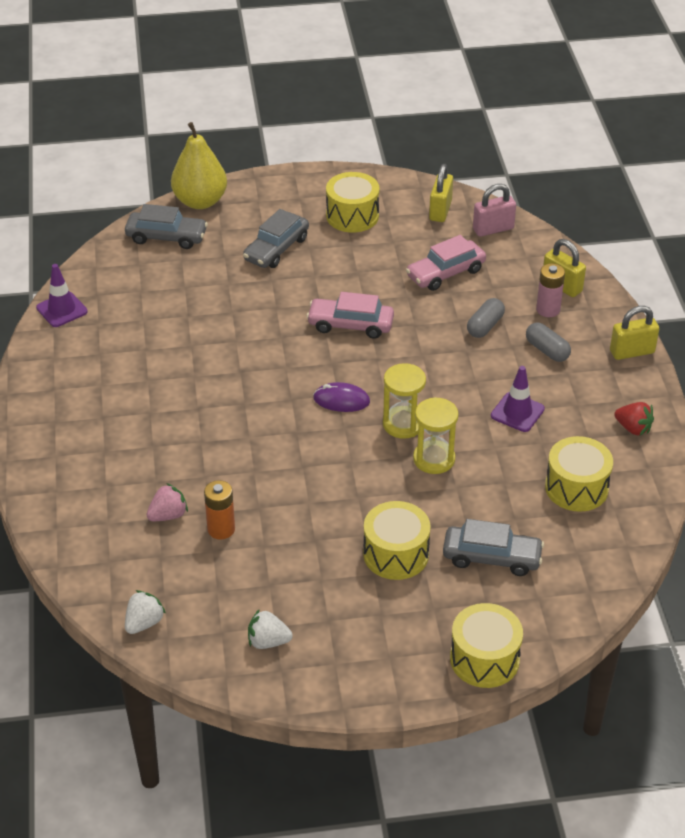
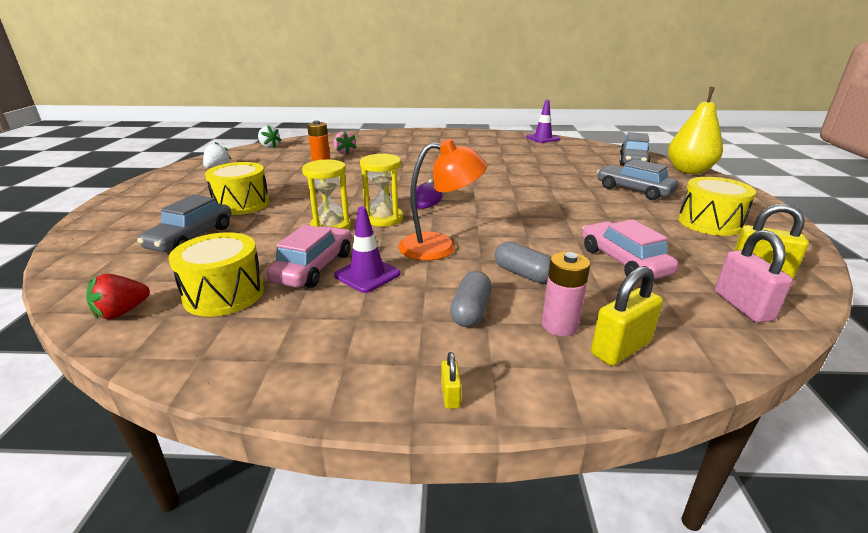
camera: 100 degrees right, 15 degrees down
pink car [306,292,394,339] -> pink car moved to [267,225,352,288]
yellow drum [450,603,523,688] -> none
grey capsule [526,322,571,362] -> grey capsule turned 45 degrees counterclockwise [450,271,492,327]
yellow padlock [610,306,659,360] -> yellow padlock [441,352,462,409], size x0.49
red strawberry [614,402,654,436] -> red strawberry moved to [86,274,150,319]
none -> orange lamp [398,139,487,261]

